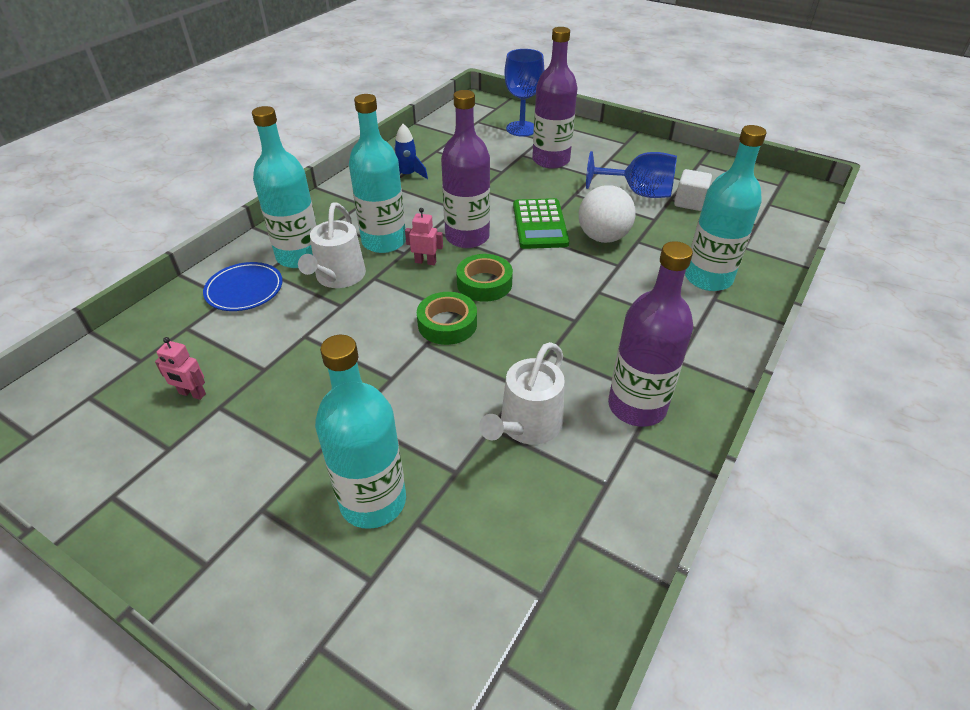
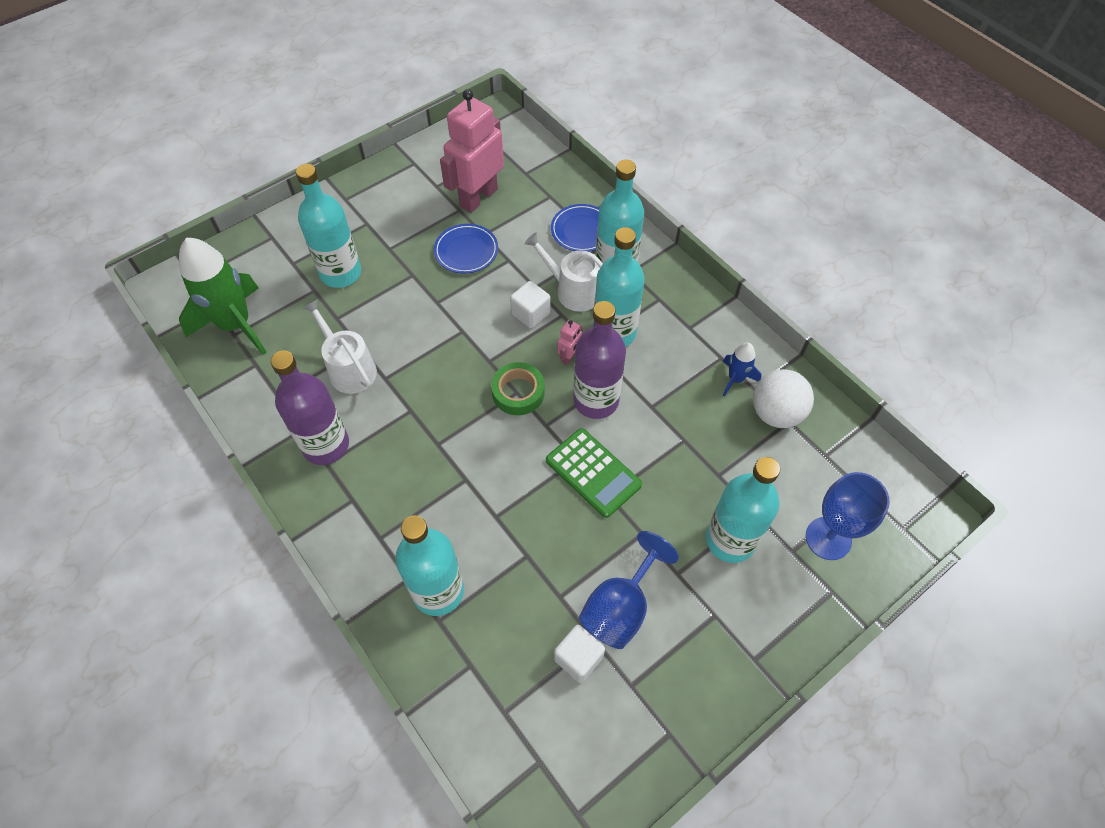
camera: 110 degrees right, 15 degrees up
pink robot [155,337,206,400] -> pink robot [440,89,504,213], size x2.42
green tape [417,292,477,345] -> none
green calculator [513,198,569,249] -> green calculator turned 150 degrees counterclockwise [546,428,642,518]
purple bottle [532,27,578,169] -> turquoise bottle [706,457,780,563]
white ball [578,185,636,243] -> white ball moved to [753,369,814,428]
none -> green rocket [179,238,267,355]
none -> blue plate [434,224,498,274]
none -> white cube [510,281,550,328]

